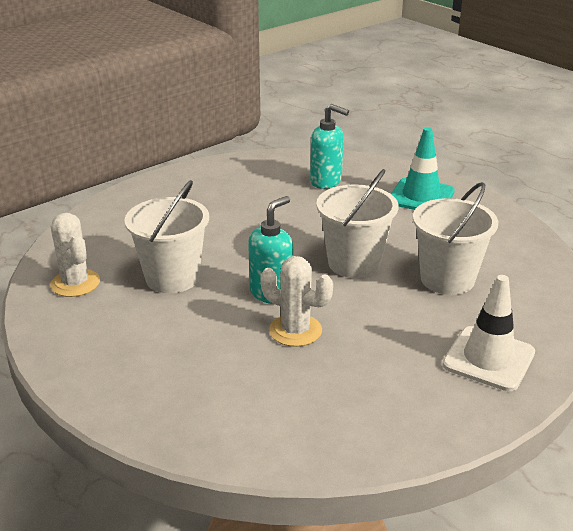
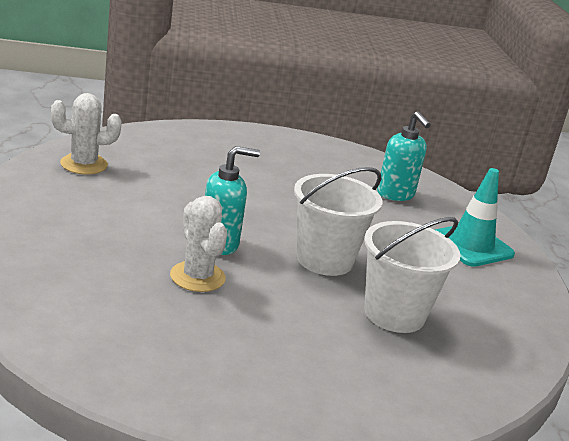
camera: 30 degrees right, 5 degrees down
white cactus [50,213,100,297] -> white cactus turned 75 degrees clockwise [51,93,122,175]
white bucket [125,180,209,293] -> none
white traffic cone [442,275,535,391] -> none

